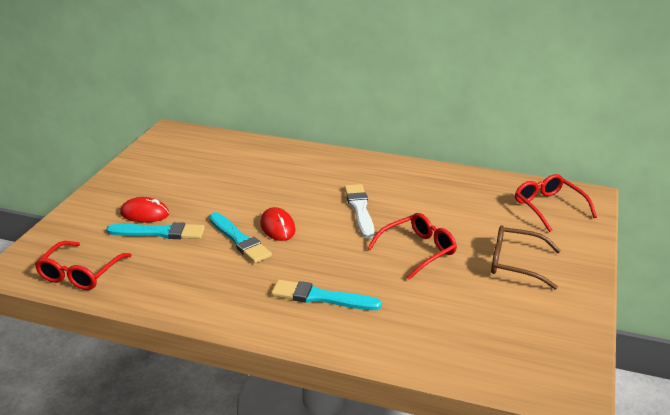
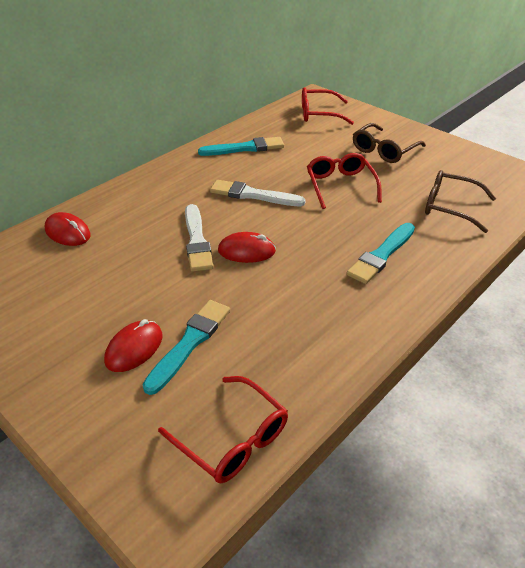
camera: 65 degrees left, 10 degrees up
turquoise brush [209,212,272,263] -> turquoise brush moved to [198,137,284,156]
none -> red mouse [45,212,90,246]
none -> white brush [185,204,214,272]
none -> brown glasses [425,170,496,233]

